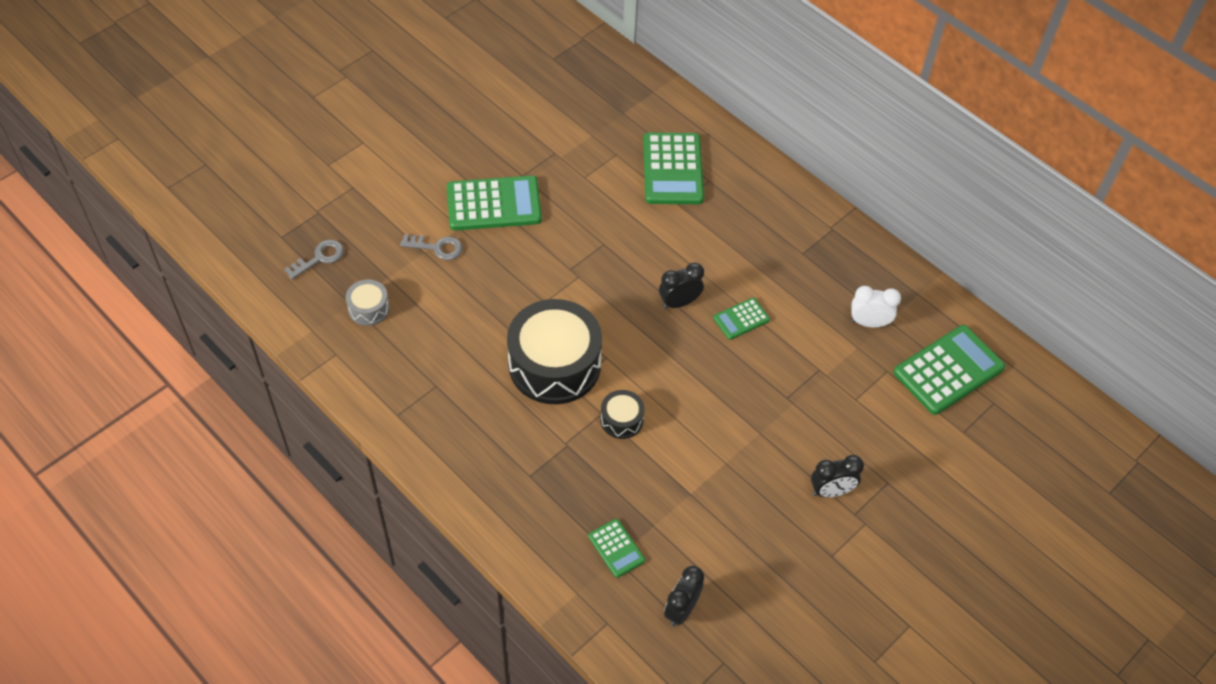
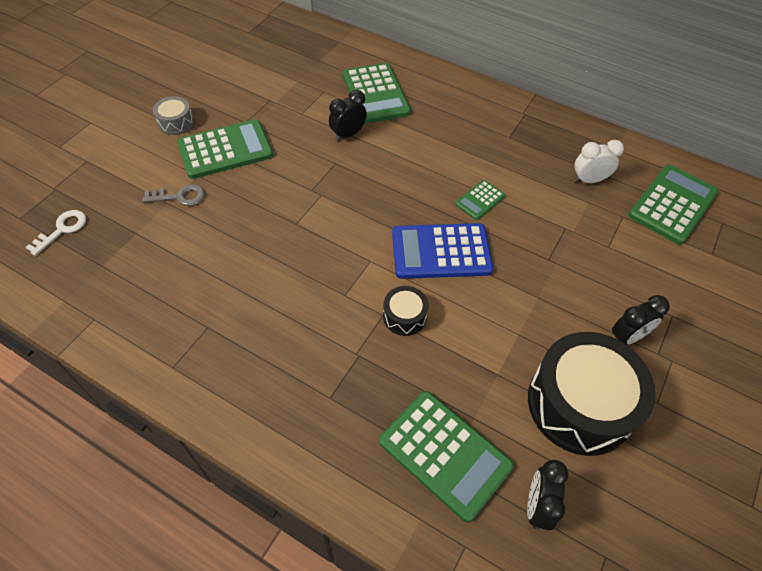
camera: 15 degrees left, 0 degrees up
grey key [284,240,344,280] -> white key [26,210,86,256]
grey drum [346,279,390,326] -> grey drum moved to [153,96,194,135]
black drum [507,299,602,404] -> black drum moved to [528,332,656,456]
green calculator [588,519,645,578] -> green calculator [379,391,514,522], size x1.95
black clock [659,262,704,309] -> black clock moved to [329,90,367,141]
none -> blue calculator [392,223,493,279]

